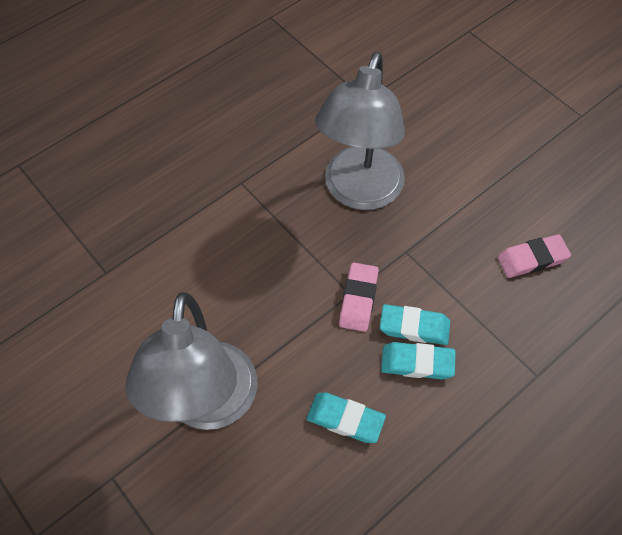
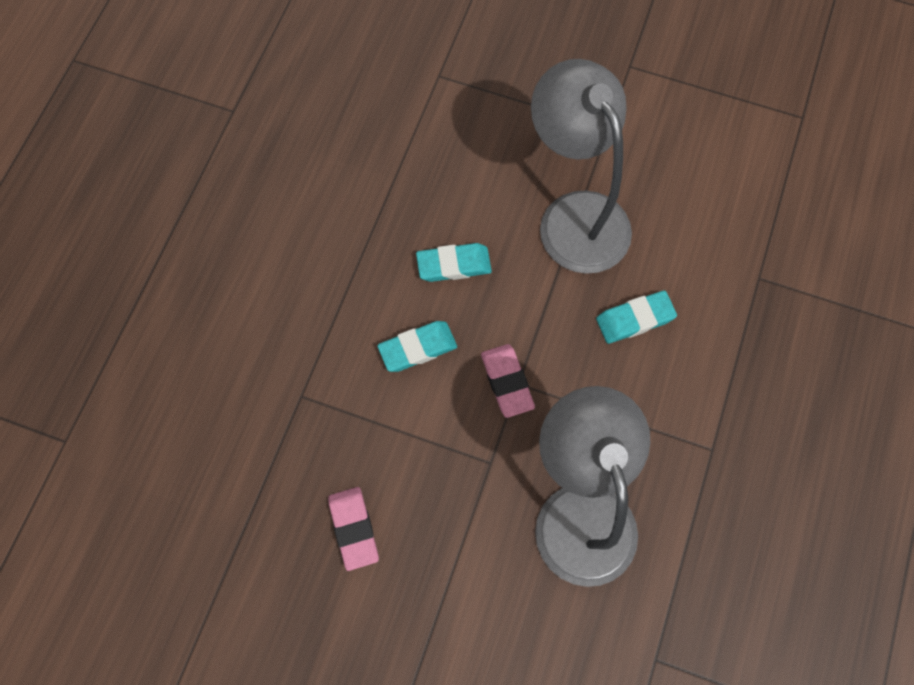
camera: 150 degrees right, 10 degrees up
turquoise eraser [380,304,450,345] -> turquoise eraser moved to [596,290,677,344]
pink eraser [497,234,571,278] -> pink eraser turned 60 degrees counterclockwise [328,487,379,571]

